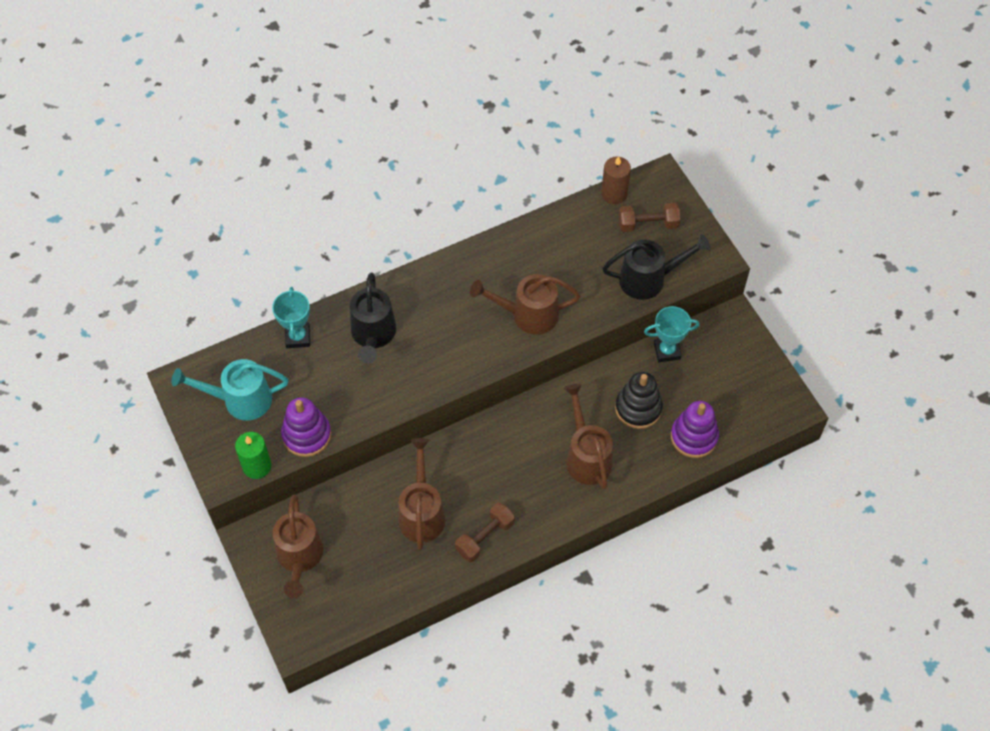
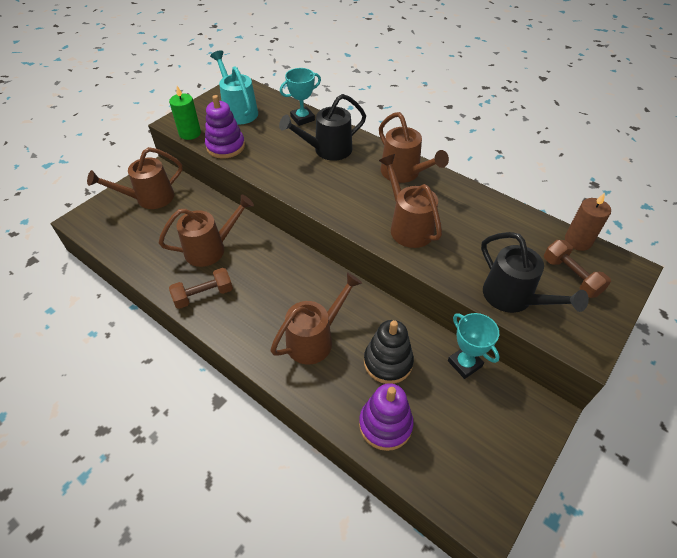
camera: 65 degrees right, 10 degrees down
brown dumbbell [455,503,515,562] -> brown dumbbell turned 45 degrees counterclockwise [169,268,233,309]
none -> brown watering can [379,112,449,183]

